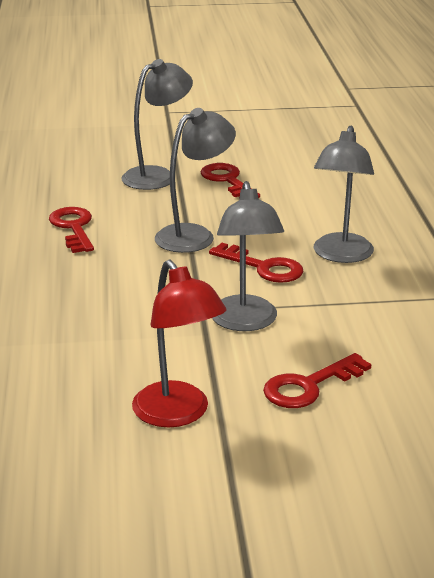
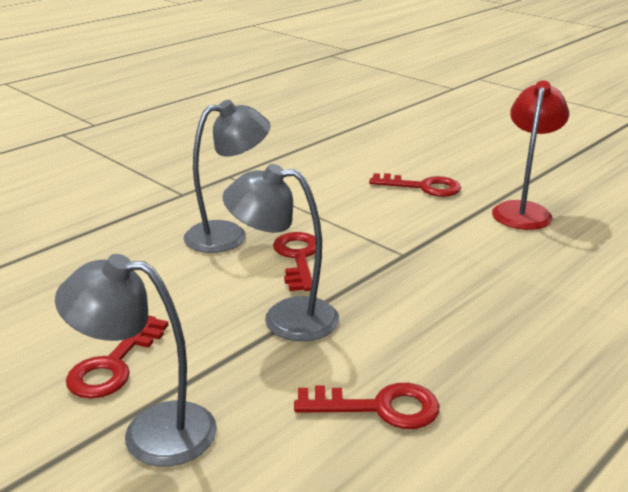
camera: 130 degrees left, 0 degrees up
red key [49,207,94,253] -> red key turned 120 degrees counterclockwise [294,383,439,429]
grey lamp [212,181,284,331] -> none

